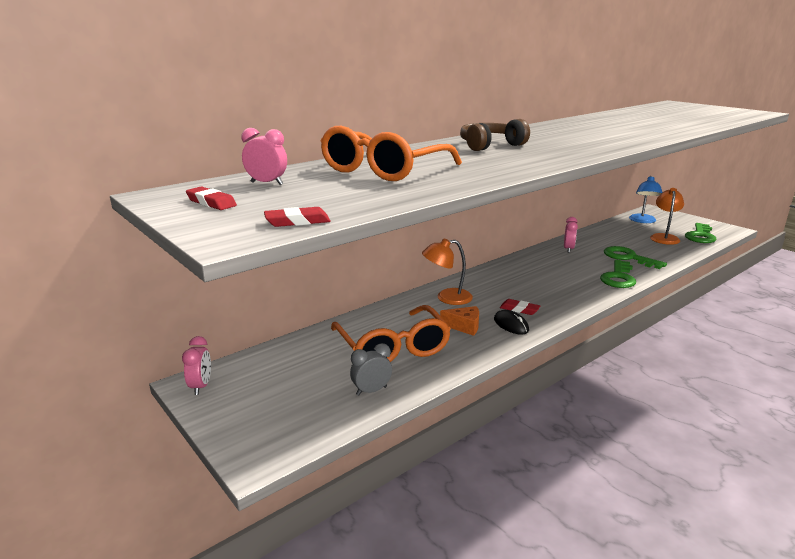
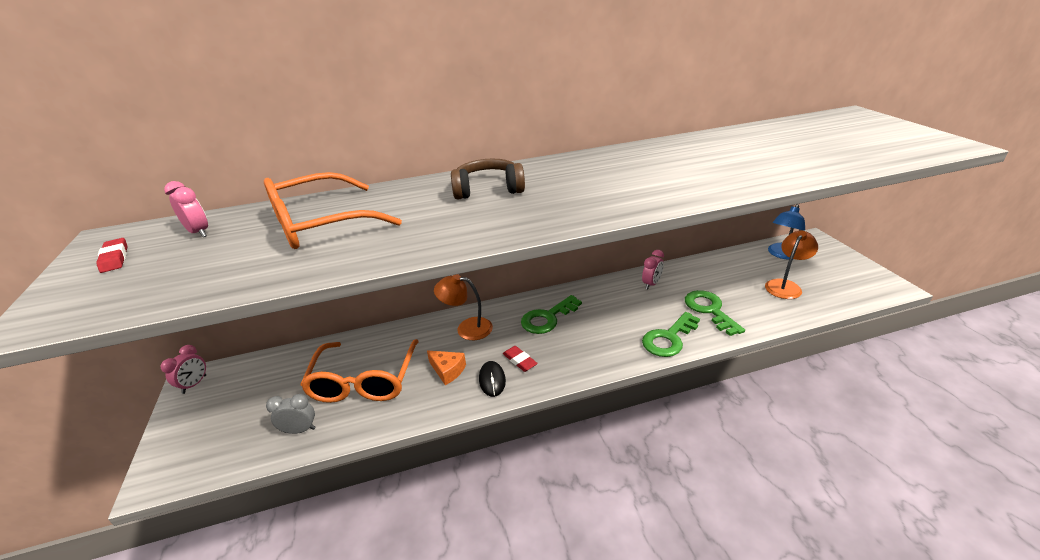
camera: 25 degrees right, 10 degrees up
red eraser [264,207,331,227] -> none
green key [685,223,717,243] -> green key moved to [521,295,582,334]

